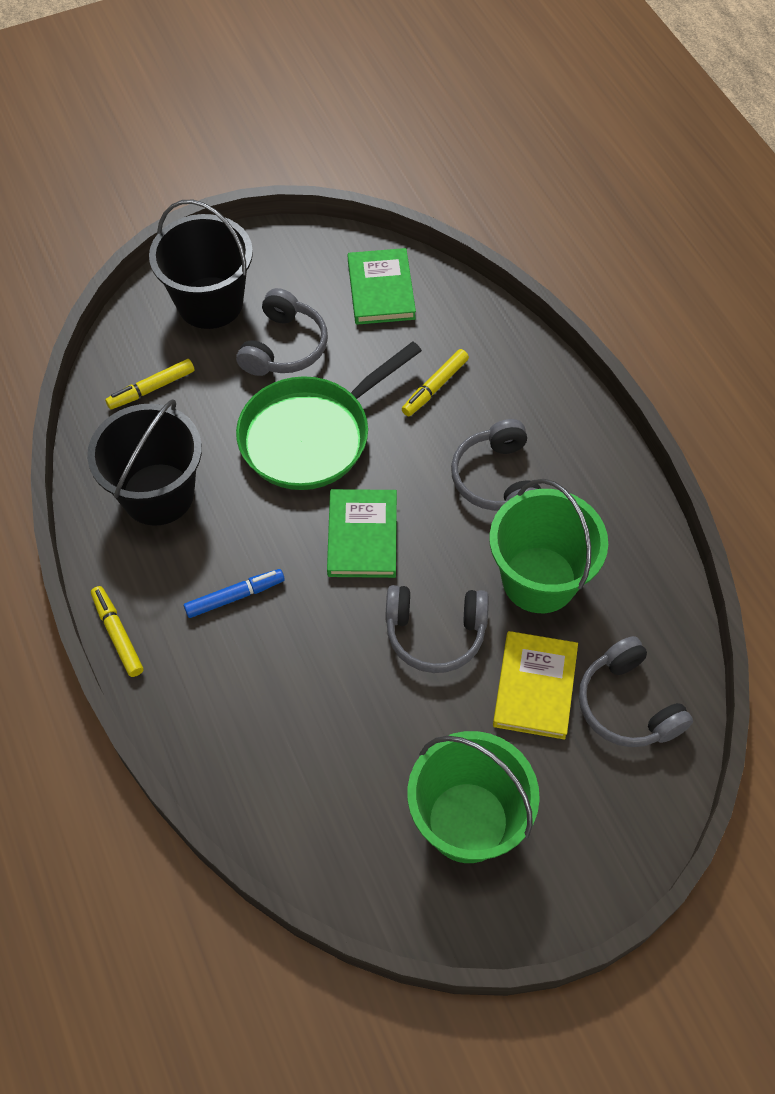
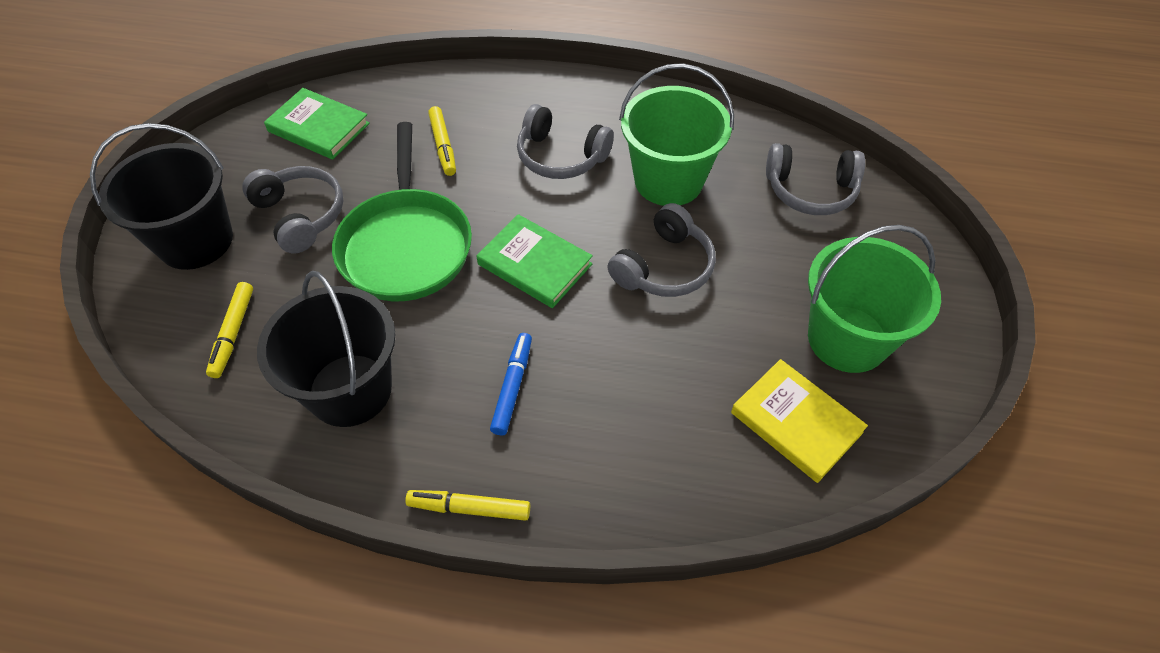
camera: 55 degrees left, 5 degrees down
yellow book [493,631,578,739] -> yellow book moved to [731,359,868,483]

